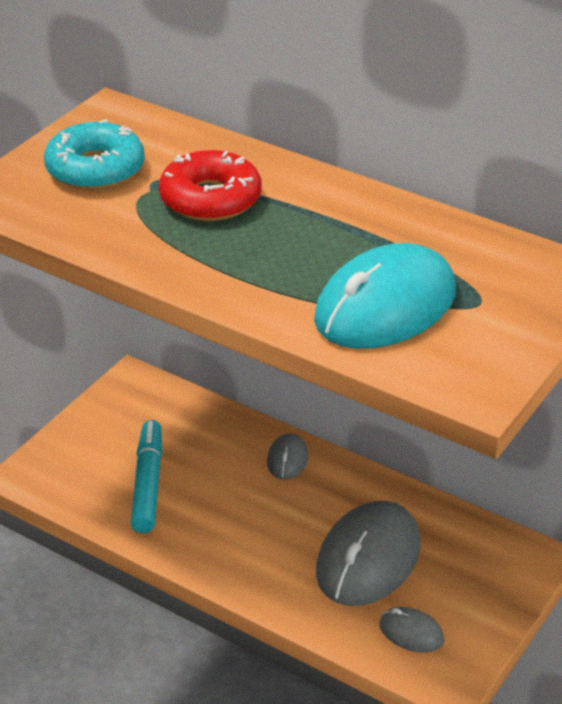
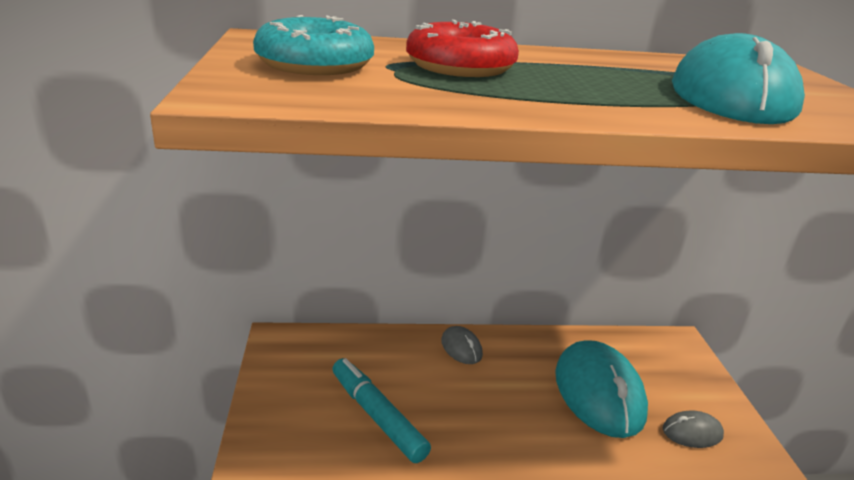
camera: 40 degrees left, 10 degrees down
grey mouse [316,501,421,606] -> turquoise mouse [555,340,648,438]

